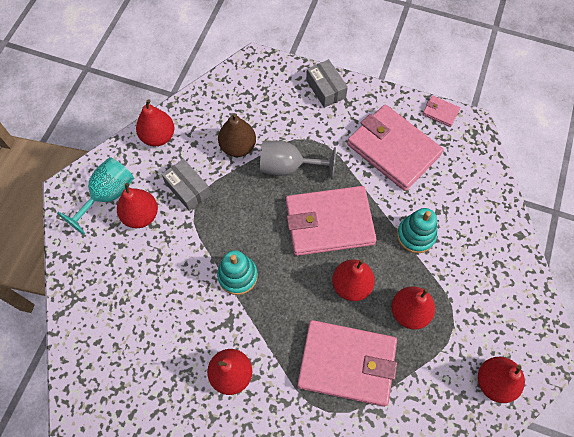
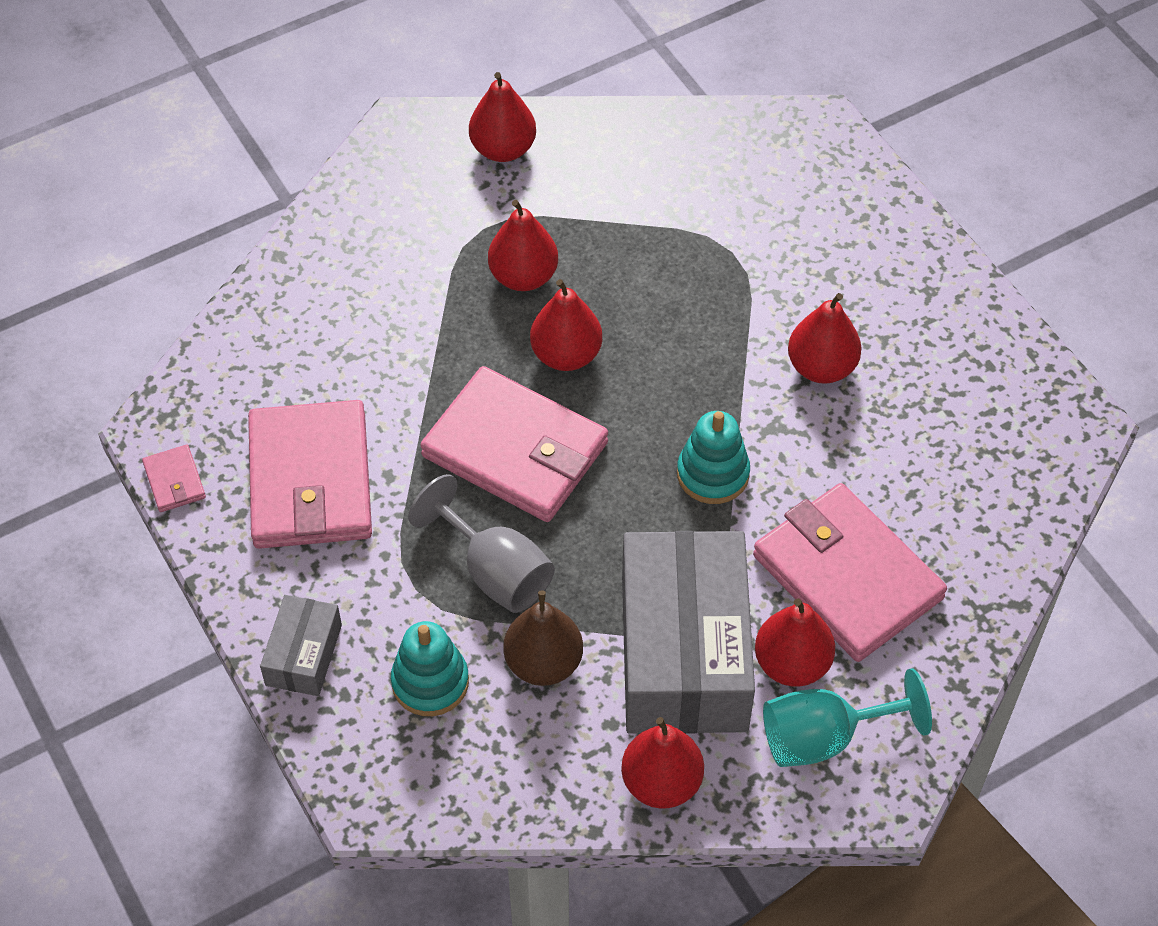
camera: 140 degrees left, 10 degrees down
grey box [161,159,211,211] -> grey box [622,531,755,734], size x2.14
pink wallet [297,320,397,407] -> pink wallet moved to [753,483,947,662]
turquoise stacking toy [397,208,437,253] -> turquoise stacking toy moved to [391,621,469,716]

